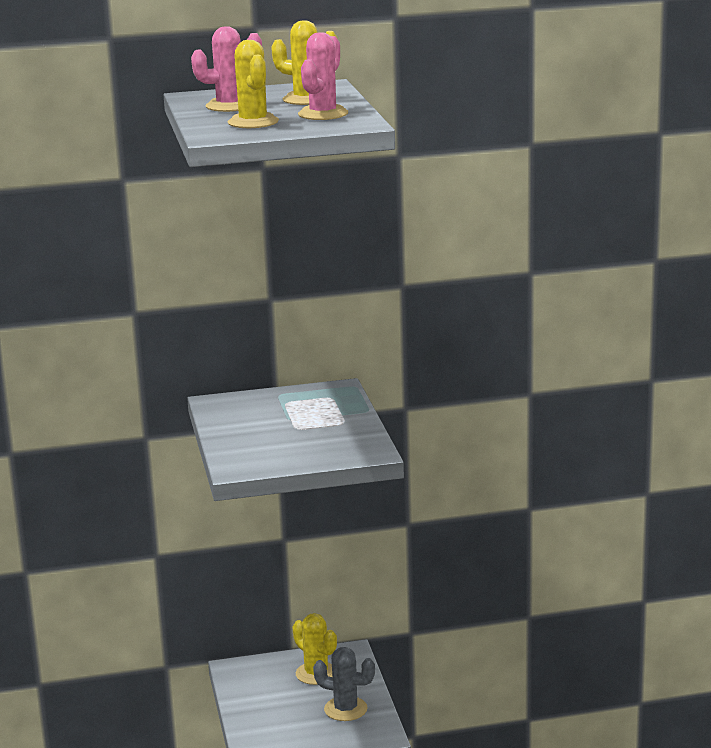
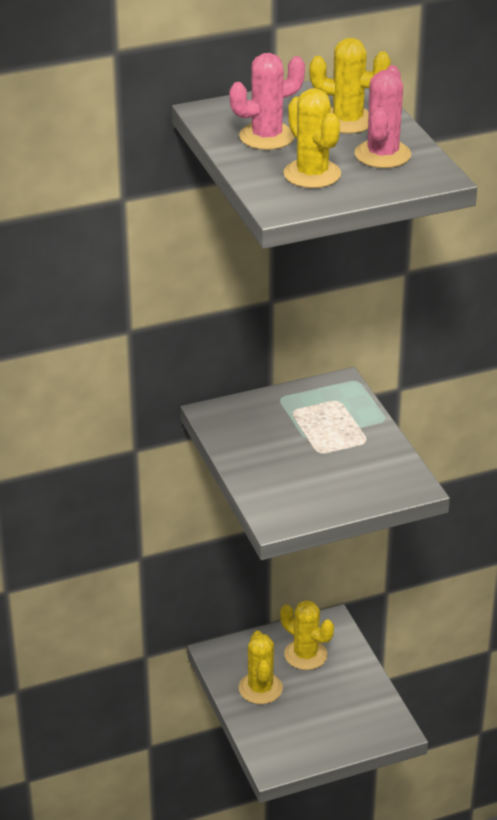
camera: 10 degrees left, 15 degrees up
grey cactus [313,647,375,721] -> none
none -> yellow cactus [239,630,283,704]

